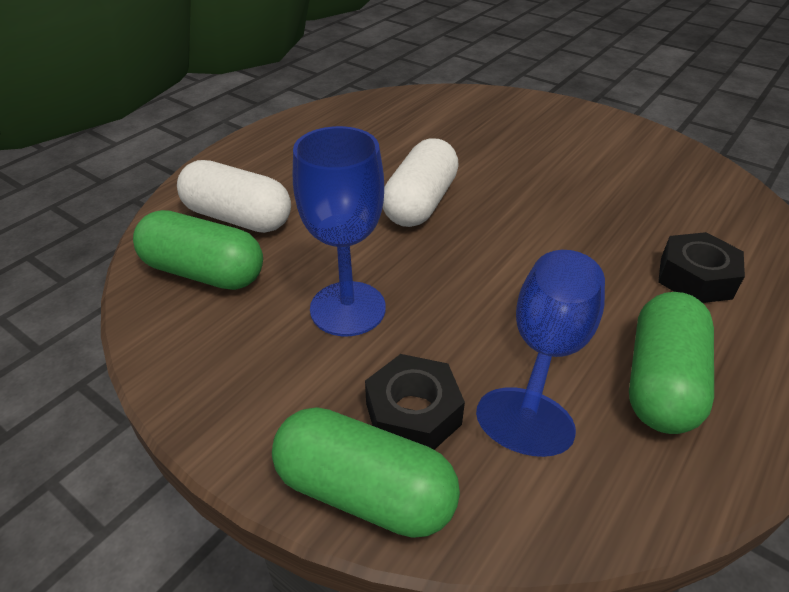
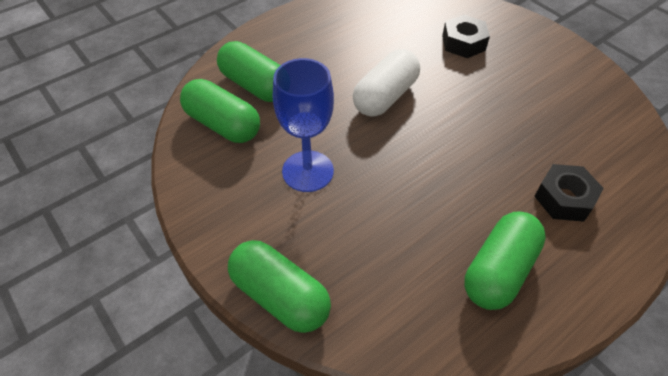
camera: 15 degrees right, 10 degrees up
white capsule [177,160,291,233] -> green capsule [217,41,280,102]
black nut [365,354,465,450] -> black nut moved to [442,15,490,58]
blue goblet [476,250,605,457] -> none

